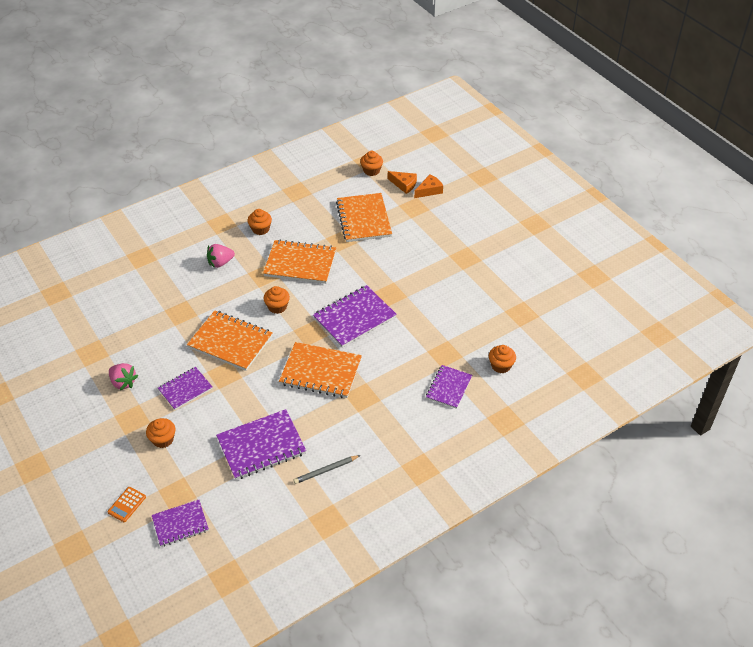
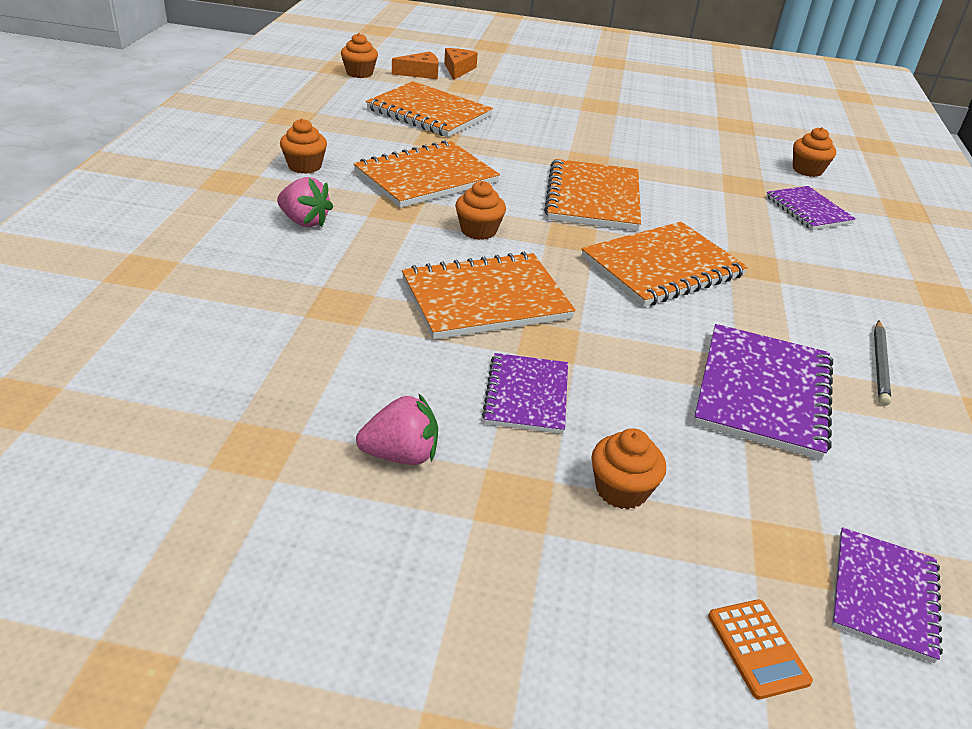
camera: 50 degrees left, 10 degrees down
pink strawberry [207,244,235,268] -> pink strawberry turned 75 degrees counterclockwise [277,177,333,227]
purple notebook [313,285,397,348] -> orange notebook [544,159,641,231]

